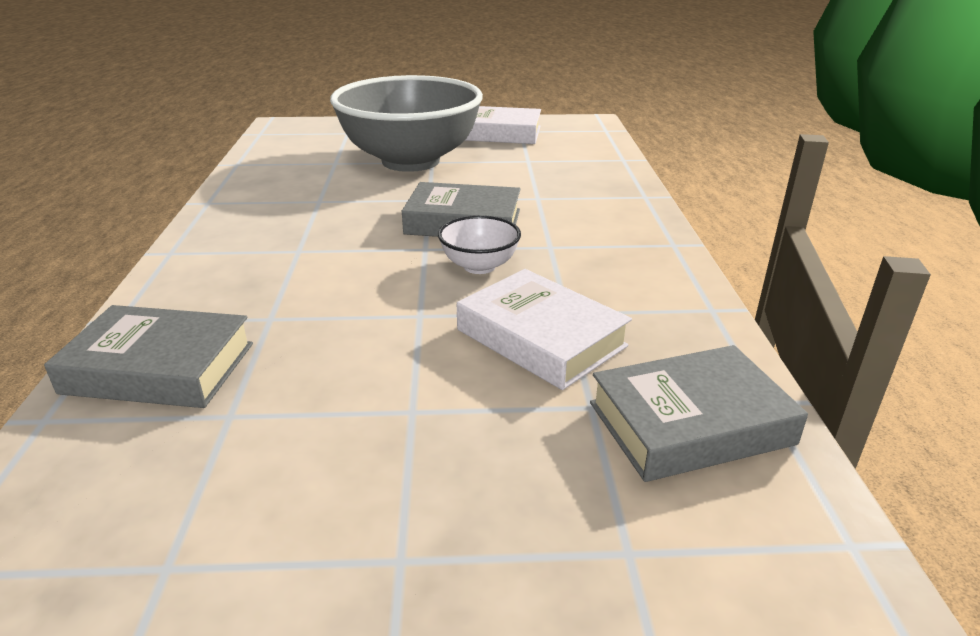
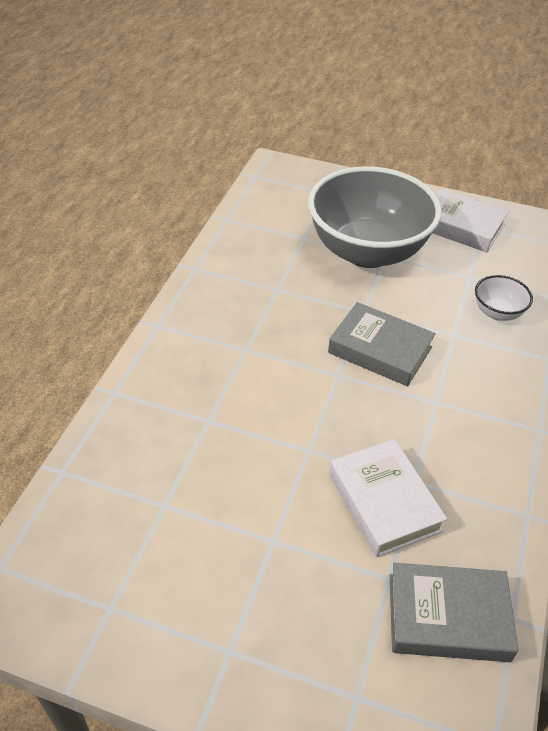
camera: 20 degrees right, 15 degrees up
grey book [44,305,253,408] -> none
white bowl [438,215,521,274] -> white bowl moved to [475,275,533,321]

